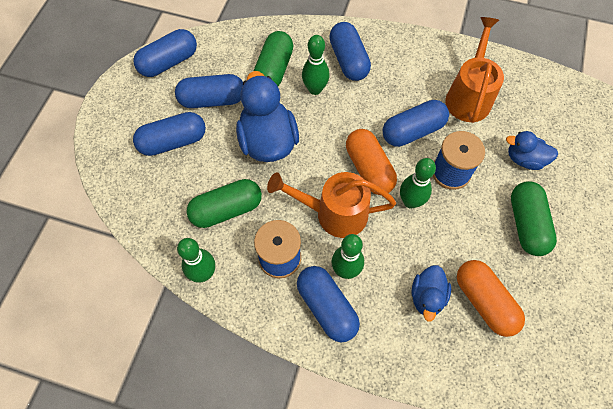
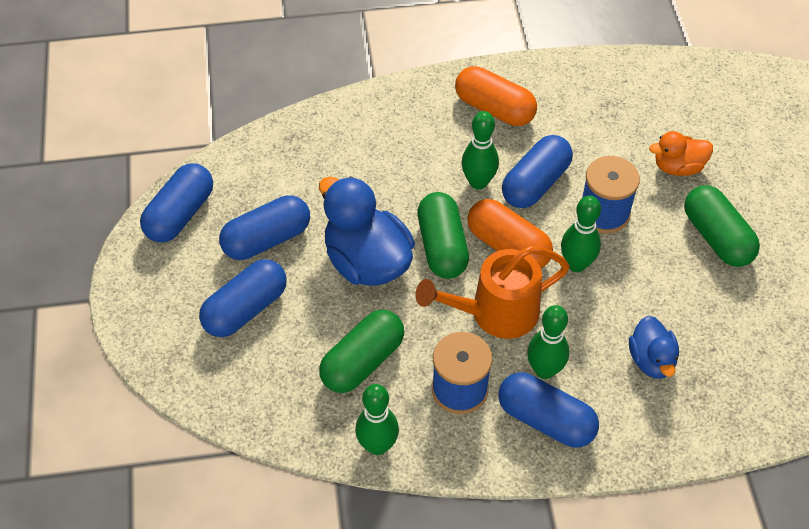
camera: 25 degrees left, 10 degrees down
green capsule [254,31,293,86] -> green capsule moved to [417,192,469,279]
green bowling pin [302,35,330,95] -> green bowling pin moved to [461,111,499,190]
blue capsule [329,22,371,81] -> none
orange watering can [445,17,504,123] -> none
orange capsule [457,260,525,337] -> orange capsule moved to [455,66,537,126]
blue duck [506,131,558,170] -> orange duck [649,131,713,176]

